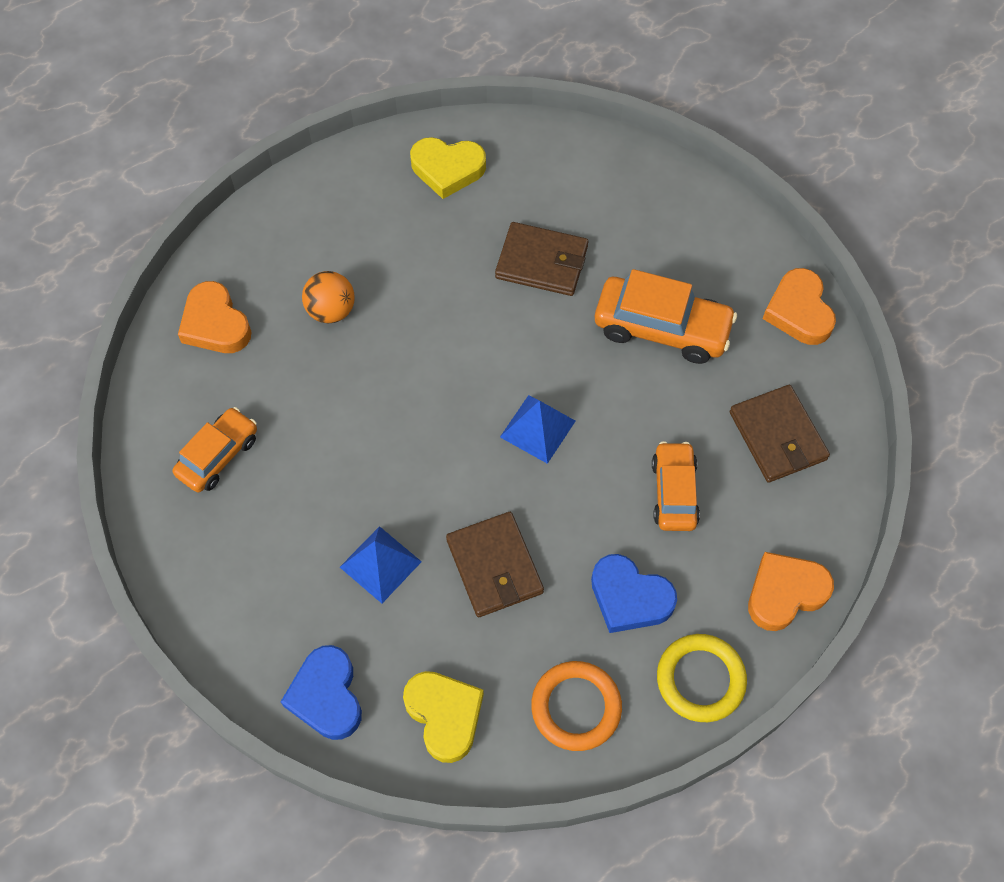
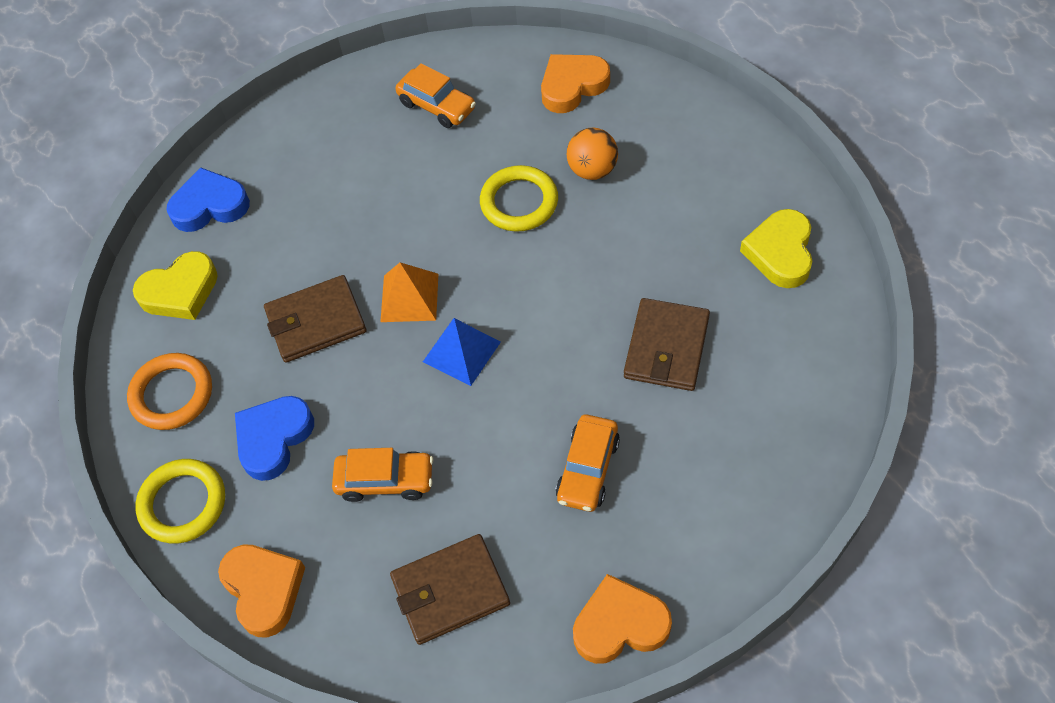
camera: 95 degrees right, 5 degrees down
blue pyramid [340,526,422,603] -> none
orange car [595,269,737,364] -> orange car [556,415,620,512], size x0.65
none -> orange pyramid [380,262,438,322]
none -> yellow ring [480,165,558,232]

